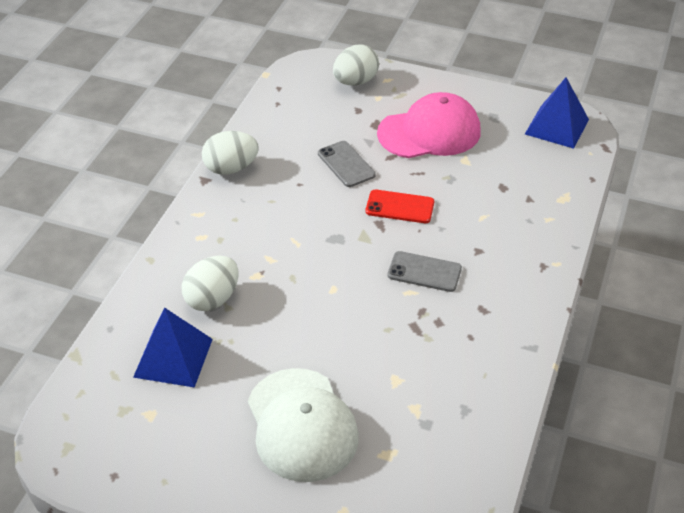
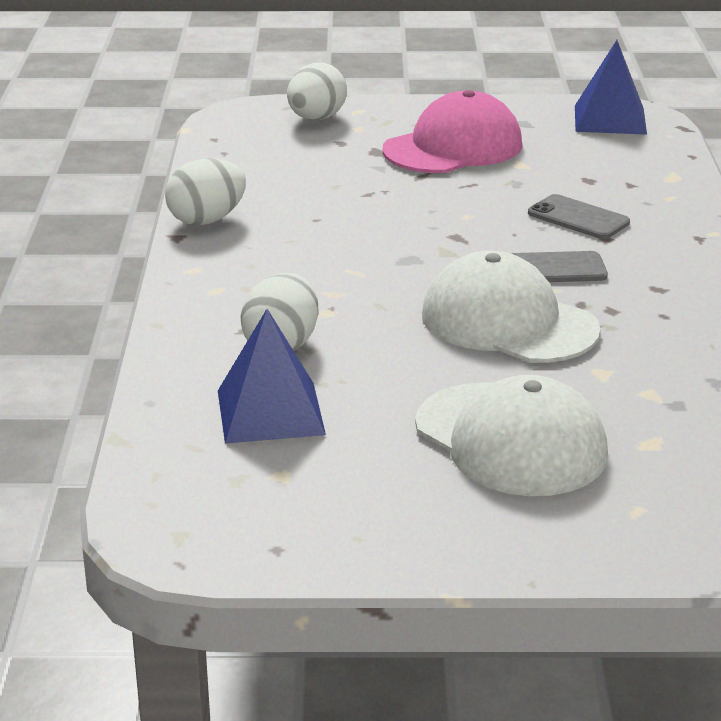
camera: 20 degrees left, 15 degrees down
grey phone [318,141,376,187] -> grey phone moved to [528,194,630,239]
red phone [366,190,434,223] -> none
none -> white cap [422,251,601,363]

